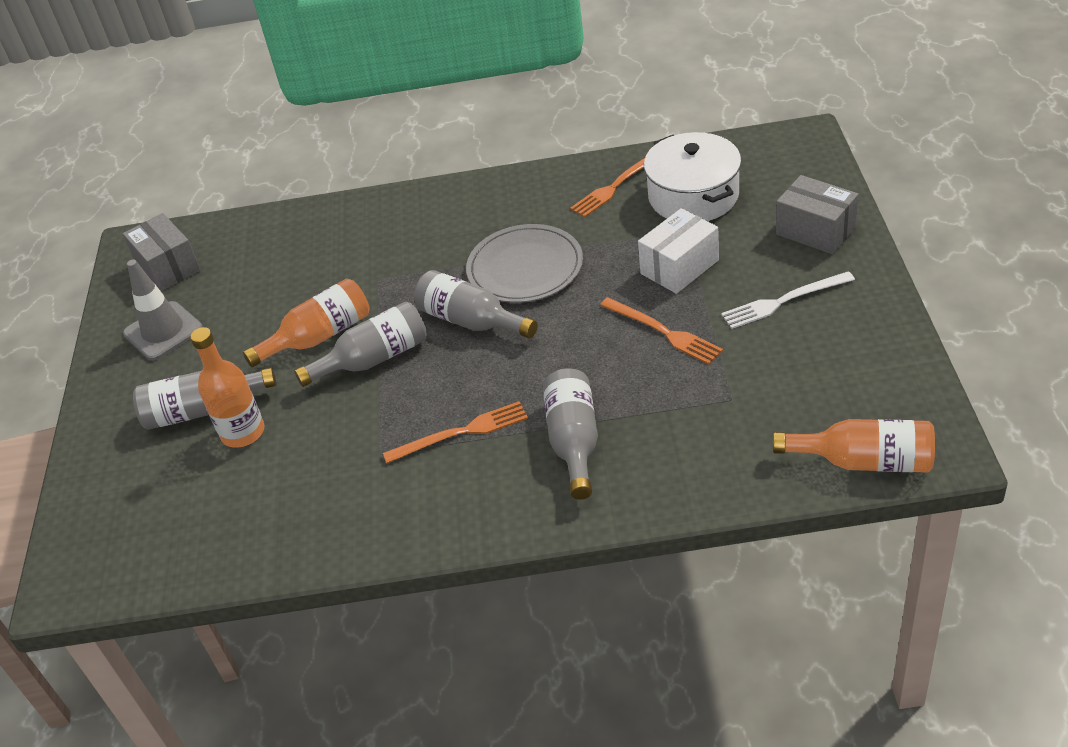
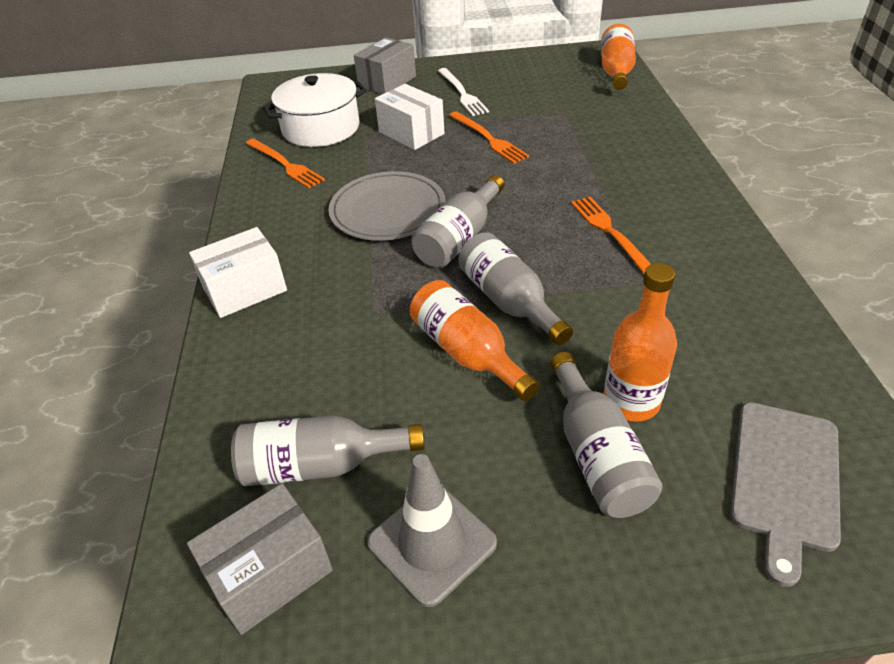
camera: 95 degrees left, 0 degrees up
grey bottle [543,368,598,500] -> grey bottle moved to [231,415,425,486]
orange fork [600,297,723,364] -> orange fork turned 105 degrees clockwise [449,111,529,164]
none -> white box [189,227,287,318]
none -> grey cutting board [730,402,841,587]

